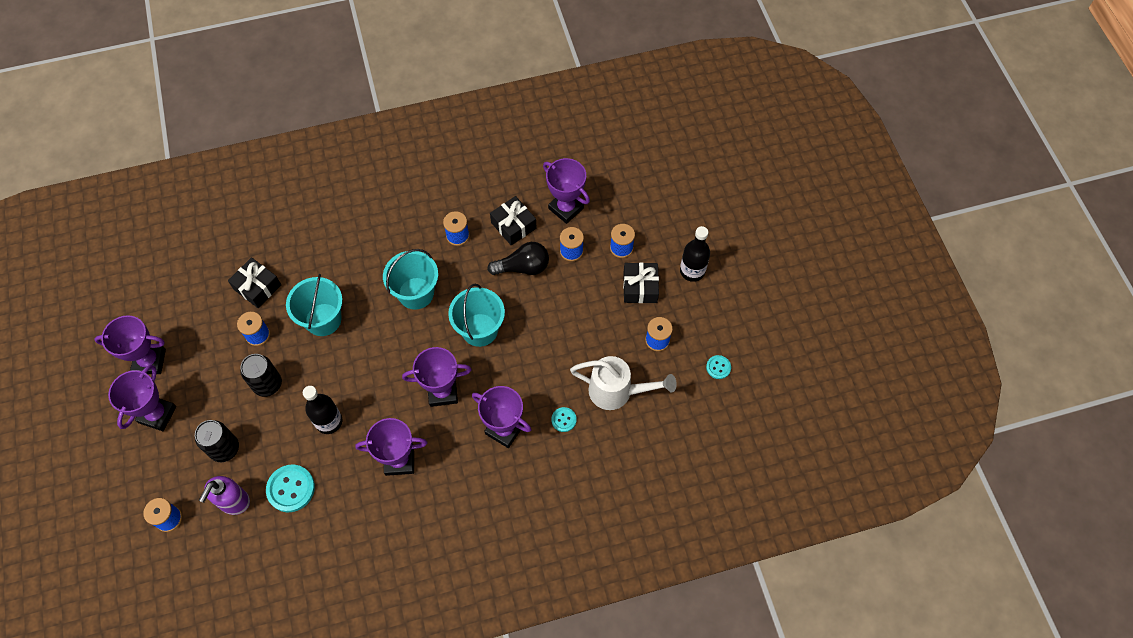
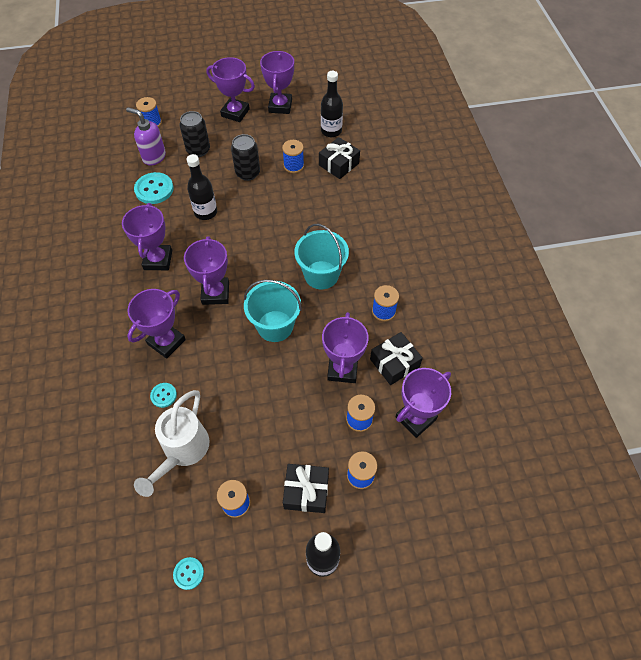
camera: 95 degrees right, 5 degrees down
turquoise bucket [286,274,343,336] -> none
black light bulb [487,242,549,275] -> purple trophy [322,312,369,383]
none -> black bottle [321,71,343,137]

